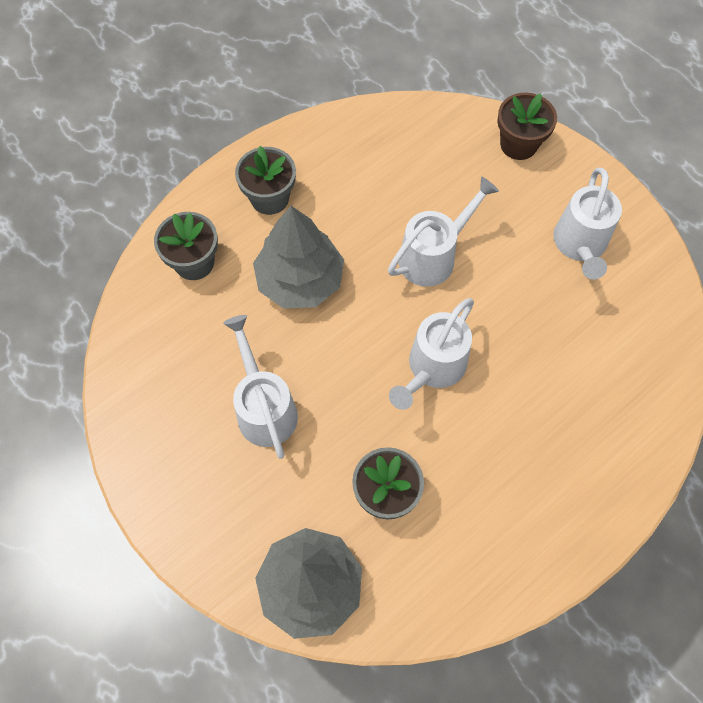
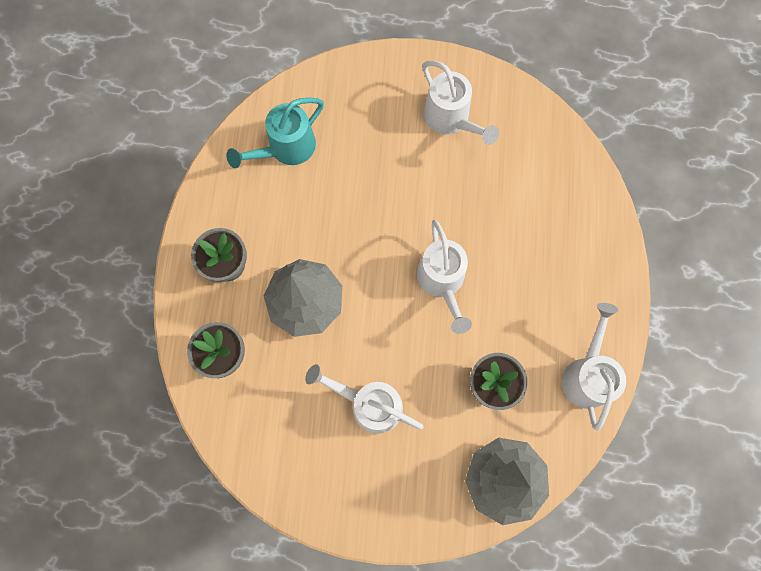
camera: 45 degrees left, 10 degrees up
white watering can [388,177,499,287] -> white watering can moved to [562,303,626,431]
brown flower pot [497,92,557,160] -> none
none -> turquoise watering can [226,97,324,168]

